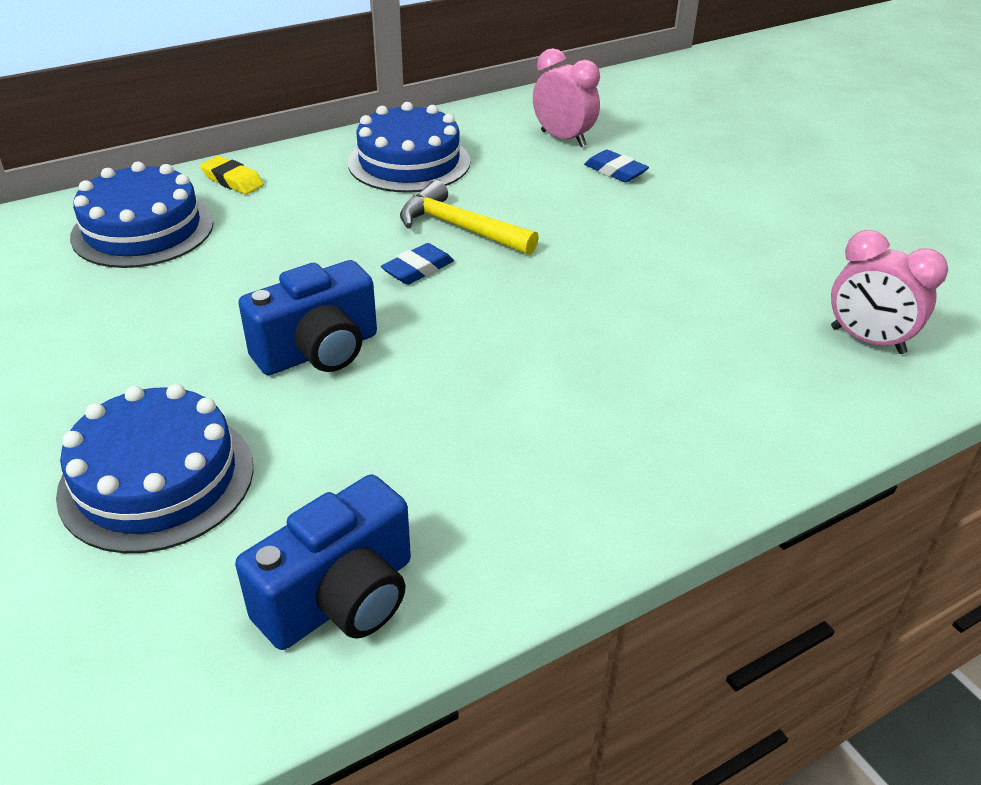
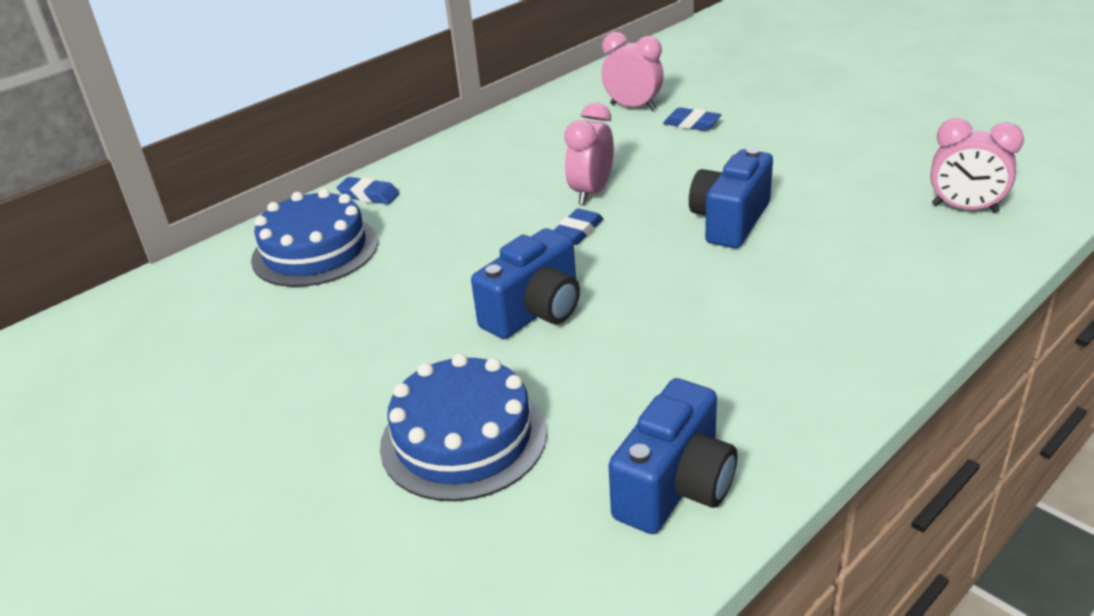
camera: 10 degrees left, 5 degrees down
yellow eraser [200,156,264,195] -> blue eraser [337,177,400,204]
blue cake [348,102,470,193] -> none
yellow hammer [400,180,539,255] -> pink clock [564,103,614,205]
none -> blue camera [689,147,773,248]

